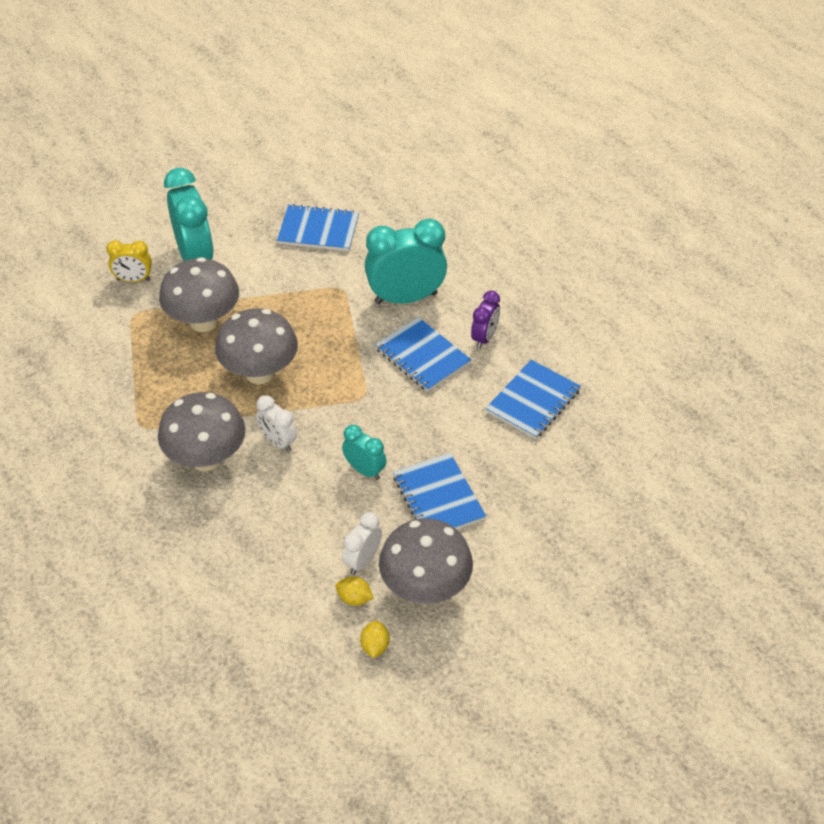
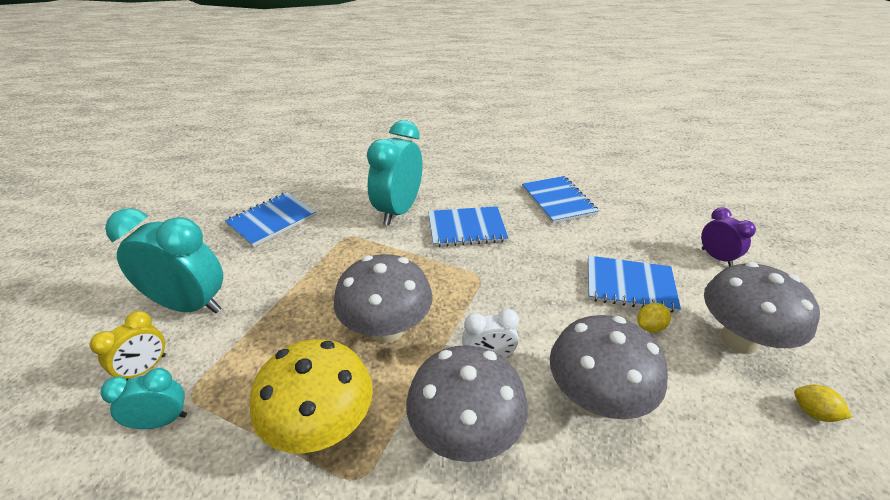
camera: 55 degrees left, 10 degrees down
grey mushroom [159,257,239,332] -> grey mushroom moved to [550,315,668,419]
yellow lemon [336,577,374,606] -> yellow lemon moved to [638,303,671,333]
turquoise clock [342,425,386,480] -> turquoise clock moved to [100,368,187,429]
white clock [342,512,382,575] -> none
purple clock [471,291,500,349] -> purple clock moved to [701,207,756,267]
none -> yellow mushroom [250,339,373,453]

